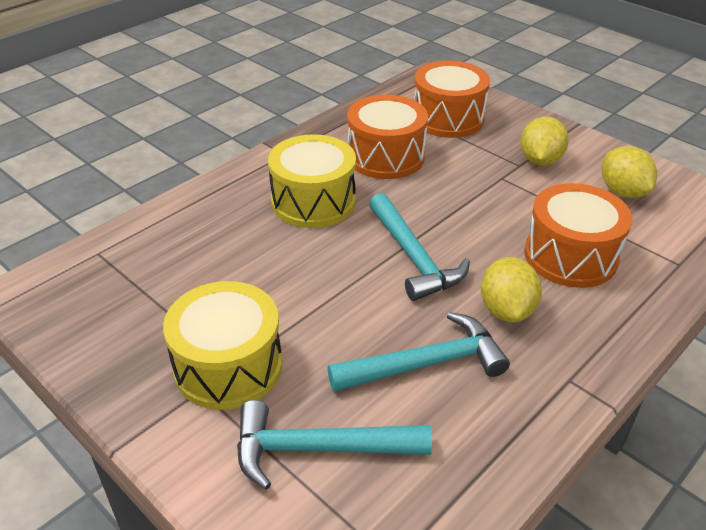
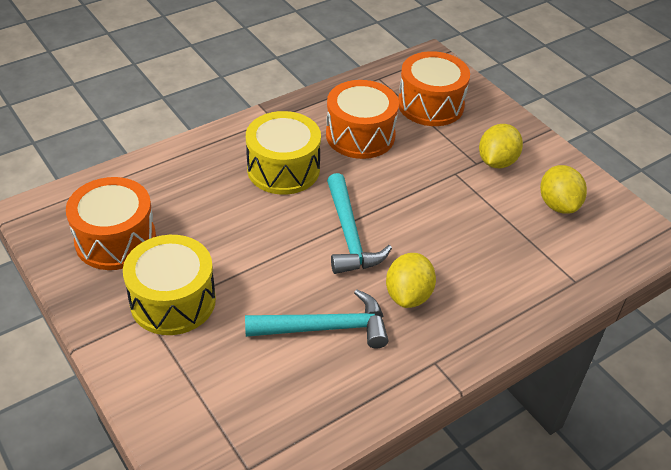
camera: 10 degrees right, 5 degrees up
turquoise hammer [237,400,432,490] -> none
orange drum [524,183,633,288] -> orange drum moved to [66,177,156,270]

